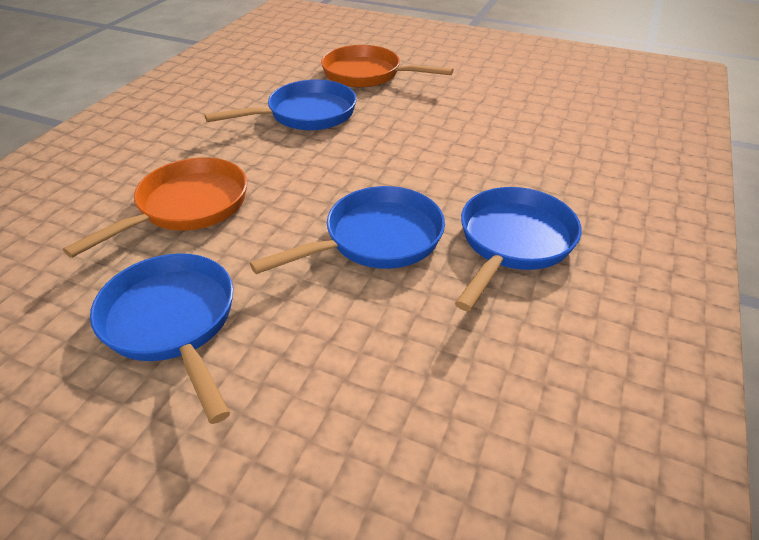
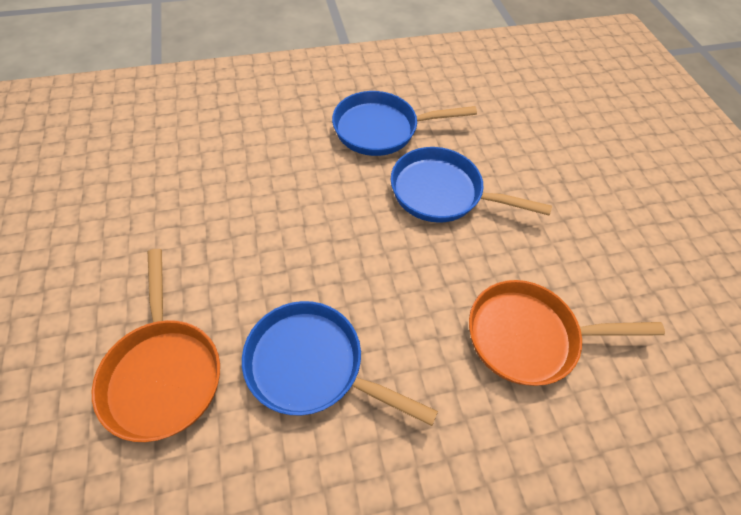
camera: 130 degrees left, 15 degrees up
blue pan [90,253,233,424] -> none

